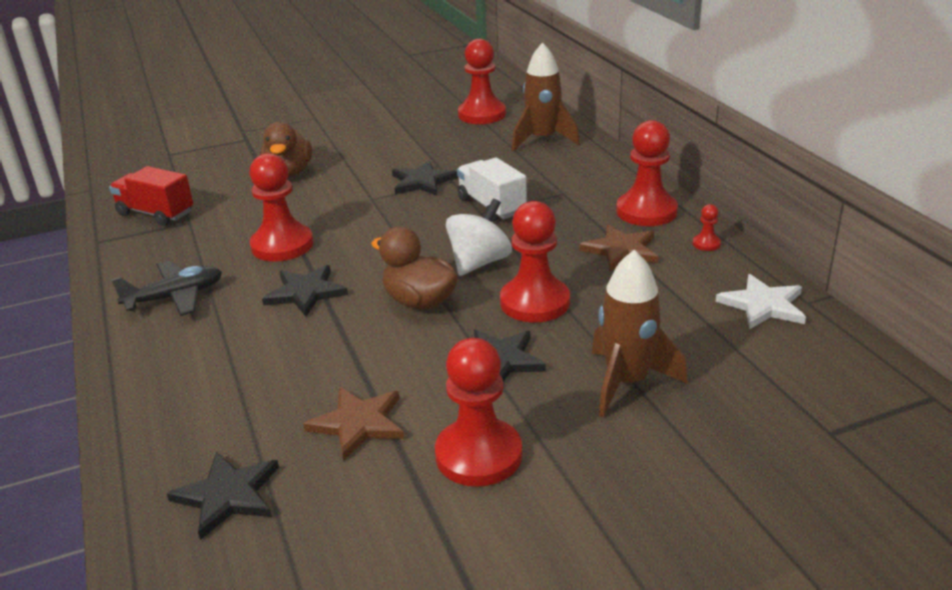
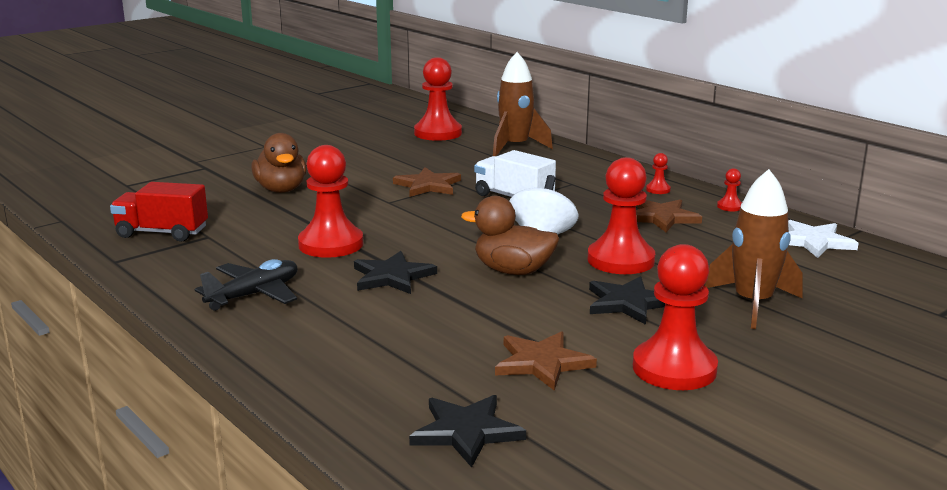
camera: 20 degrees left, 10 degrees down
black star [392,160,458,196] -> brown star [393,167,461,197]
red pawn [616,120,678,226] -> red pawn [646,153,671,194], size x0.43

